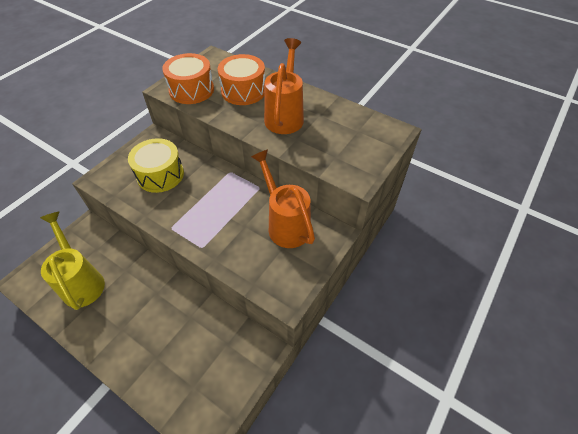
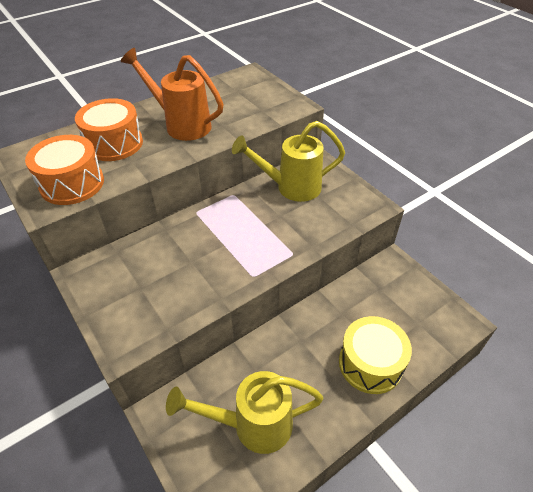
camera: 70 degrees left, 5 degrees down
yellow drum [128,138,184,193] -> yellow drum moved to [339,316,412,394]
orange watering can [251,150,315,248] -> yellow watering can [232,121,345,202]

